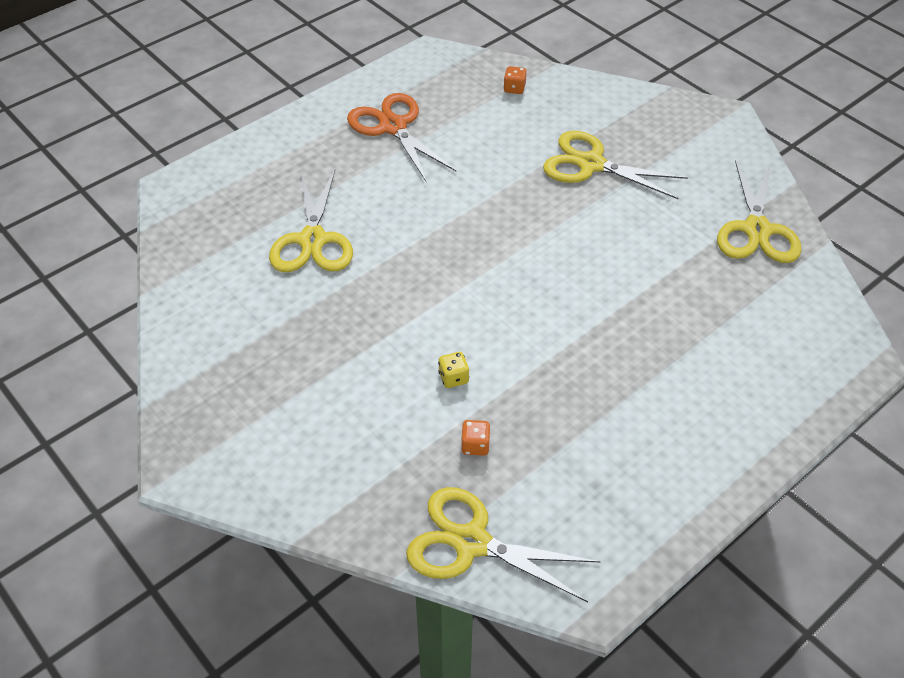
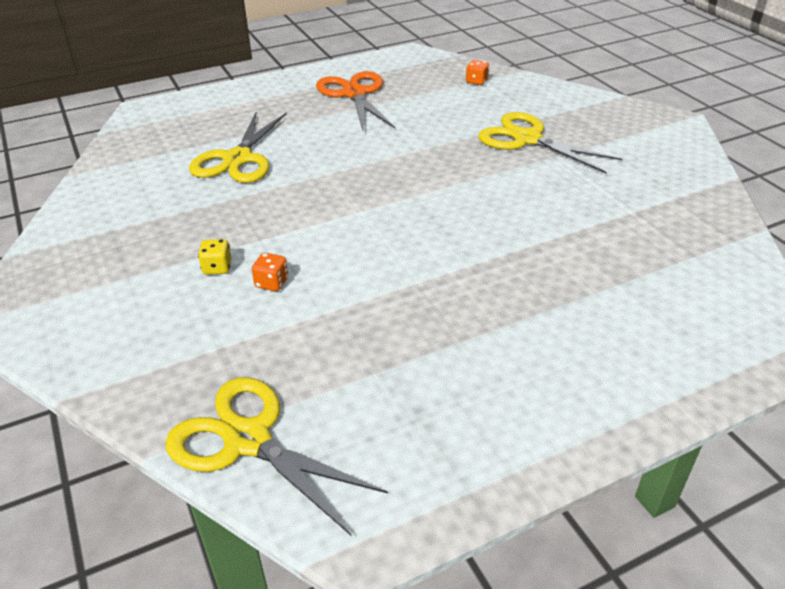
camera: 15 degrees right, 10 degrees down
yellow dice [438,352,469,388] -> yellow dice moved to [198,239,231,275]
orange dice [461,420,491,456] -> orange dice moved to [252,253,288,291]
yellow scissors [717,160,802,263] -> none

